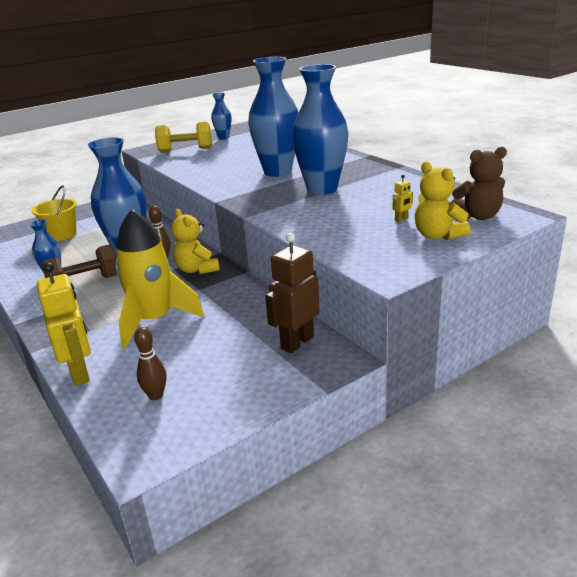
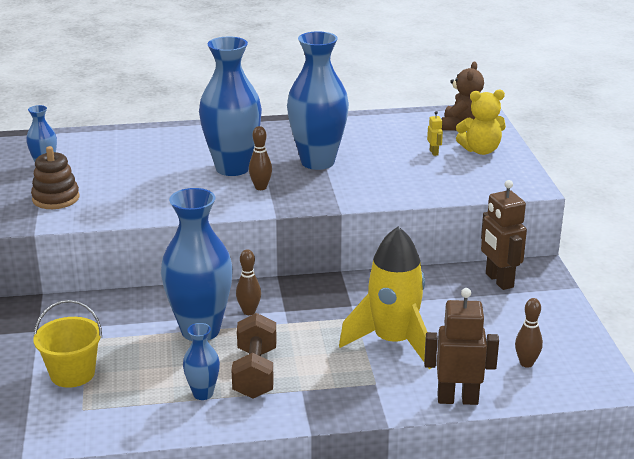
camera: 65 degrees left, 0 degrees up
yellow robot [37,263,91,386] -> brown robot [424,288,499,405]
yellow dumbbell [155,122,212,152] -> brown stacking toy [31,146,79,209]
yellow teddy bear [172,209,220,274] -> none
none -> brown bowling pin [249,126,272,190]

